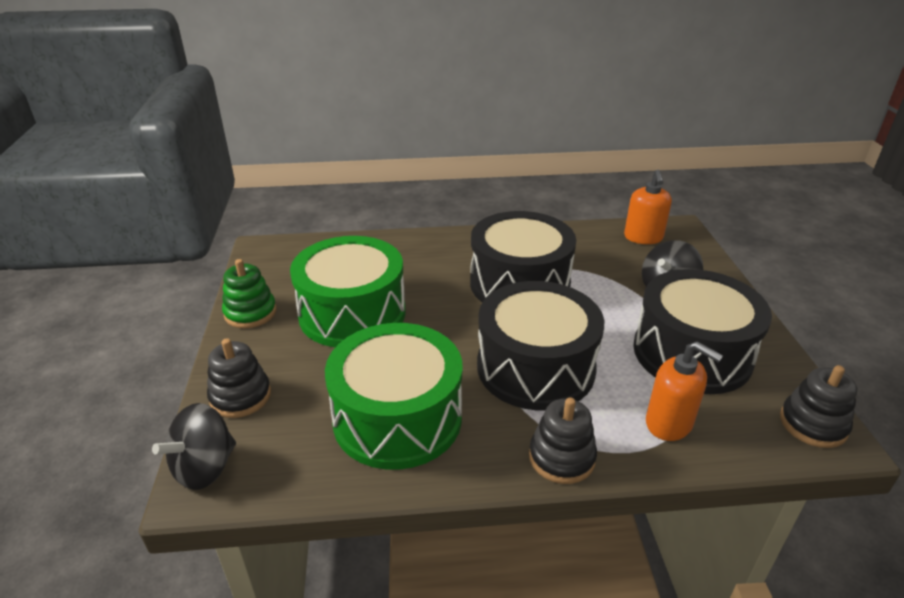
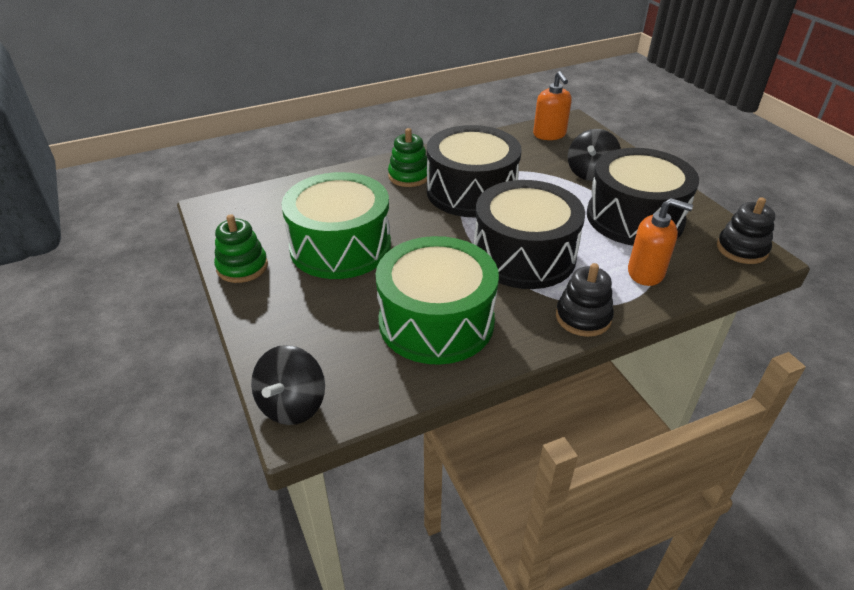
camera: 20 degrees left, 5 degrees up
black stacking toy [207,338,271,418] -> none
none -> green stacking toy [388,128,430,187]

